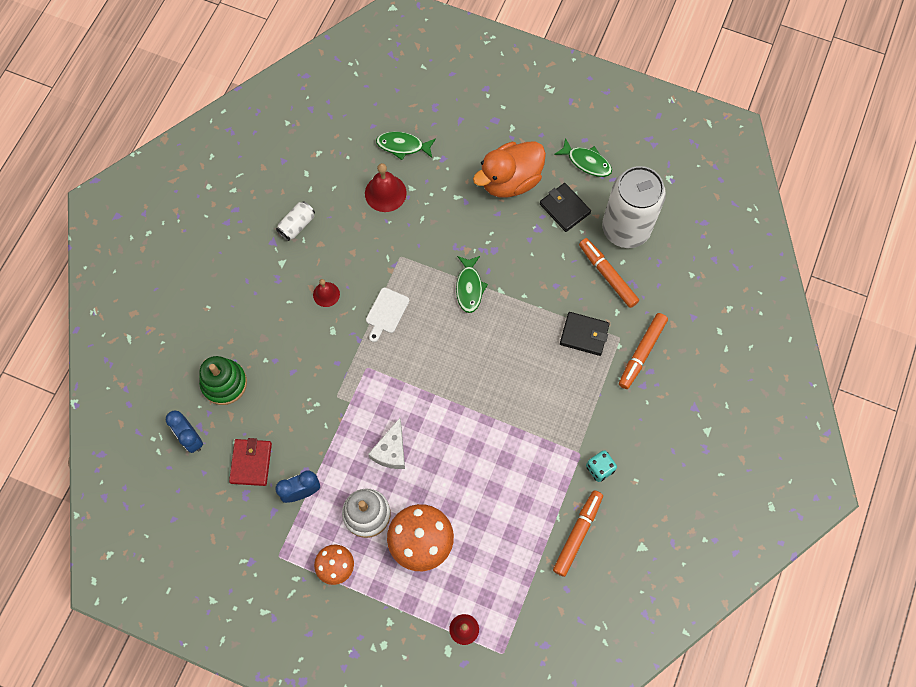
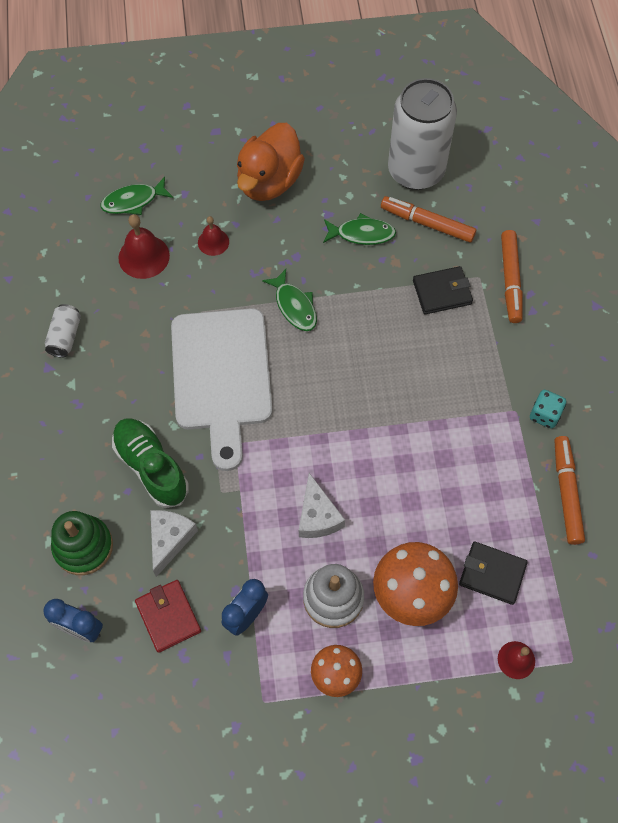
camera: 30 degrees left, 5 degrees down
red bell [313,279,340,307] -> red bell moved to [198,216,229,256]
white cutting board [366,288,409,342] -> white cutting board [171,308,272,471], size x2.44
black wallet [540,183,591,232] -> black wallet moved to [459,541,528,605]
green fish [554,138,612,177] -> green fish moved to [323,213,396,245]
none -> green shoe [112,418,189,508]
none -> white cheese [150,510,198,577]

